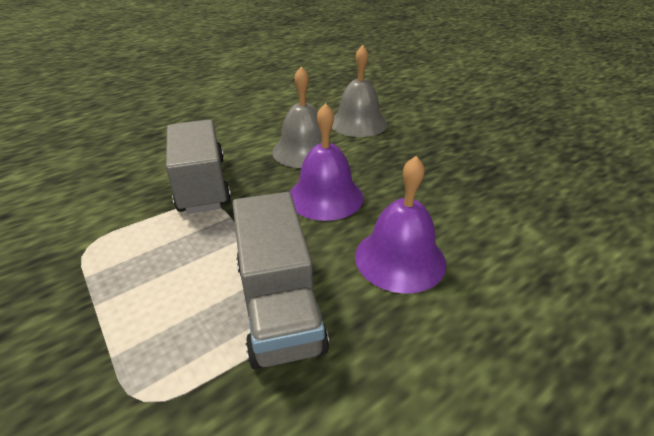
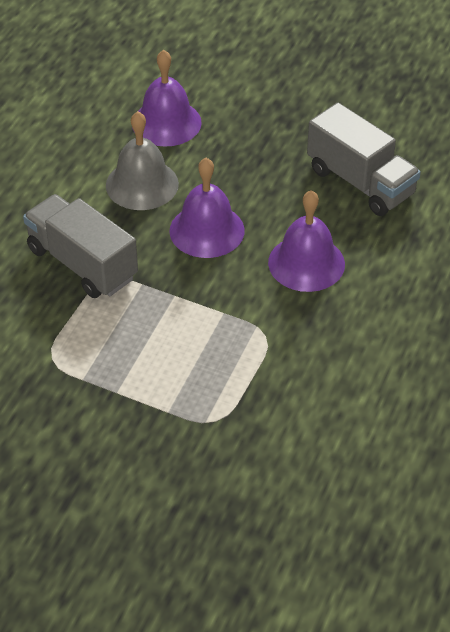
camera: 30 degrees left, 10 degrees up
grey truck [232,192,329,370] -> grey truck moved to [307,103,421,216]
grey bell [332,45,387,137] -> purple bell [132,50,202,147]

